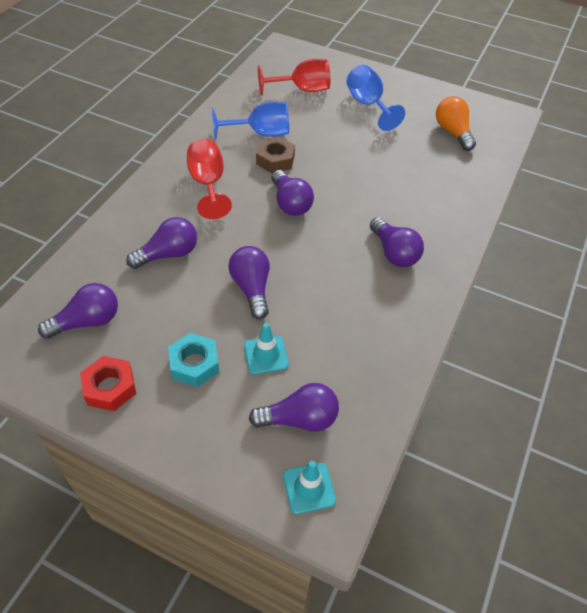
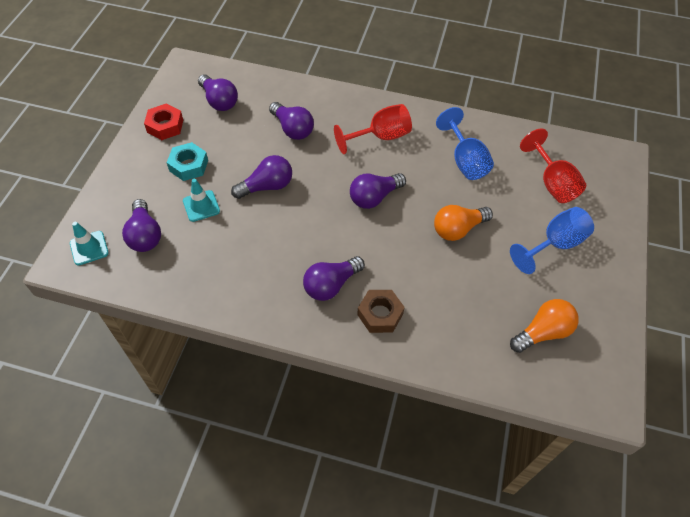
camera: 80 degrees right, 5 degrees up
brown nut [256,136,295,173] -> brown nut moved to [357,290,405,333]
none -> orange light bulb [434,205,493,241]

